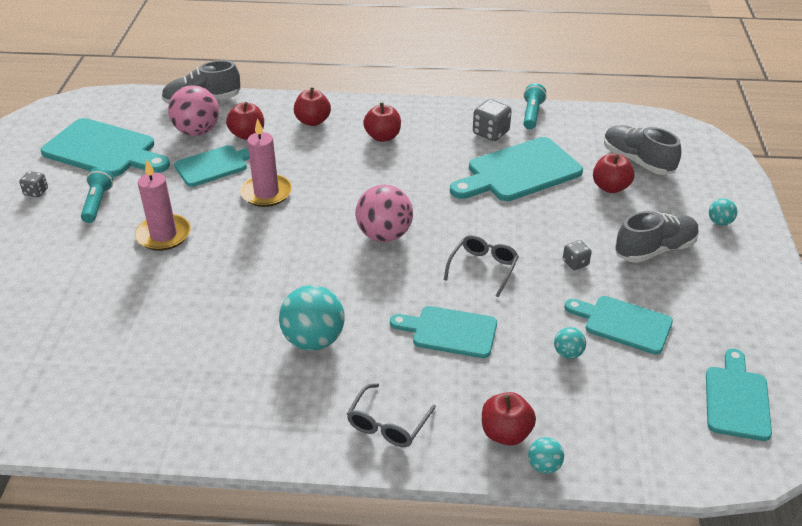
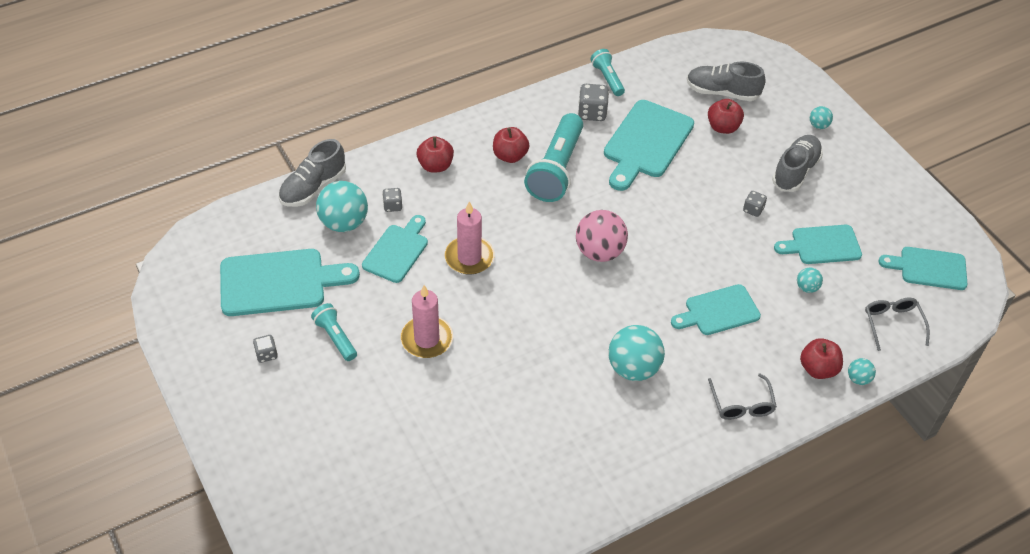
camera: 35 degrees left, 10 degrees up
pink ball [168,85,219,136] -> turquoise ball [316,181,368,232]
red apple [226,102,264,140] -> grey dice [382,188,402,212]
grey glasses [444,235,519,297] -> grey glasses moved to [865,298,930,351]
turquoise cutting board [706,349,772,441] -> turquoise cutting board turned 60 degrees counterclockwise [878,247,967,290]
none -> turquoise flashlight [524,113,583,202]

